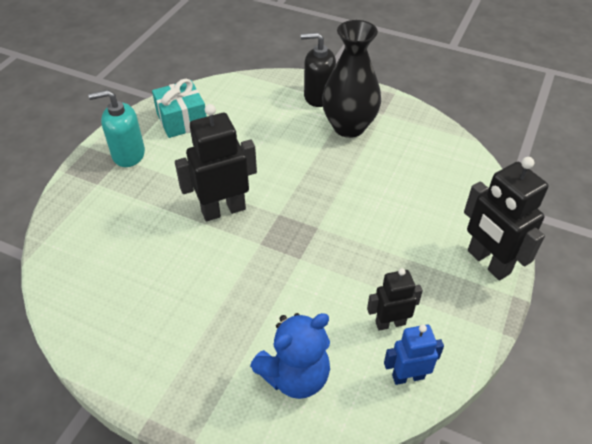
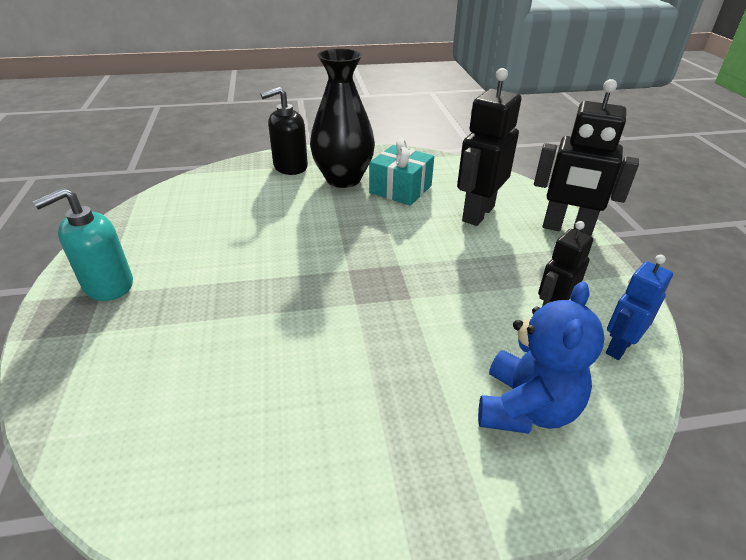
camera: 35 degrees left, 10 degrees down
turquoise gift [152,79,207,138] -> turquoise gift moved to [369,139,434,206]
black robot [175,104,257,221] -> black robot moved to [457,68,521,226]

